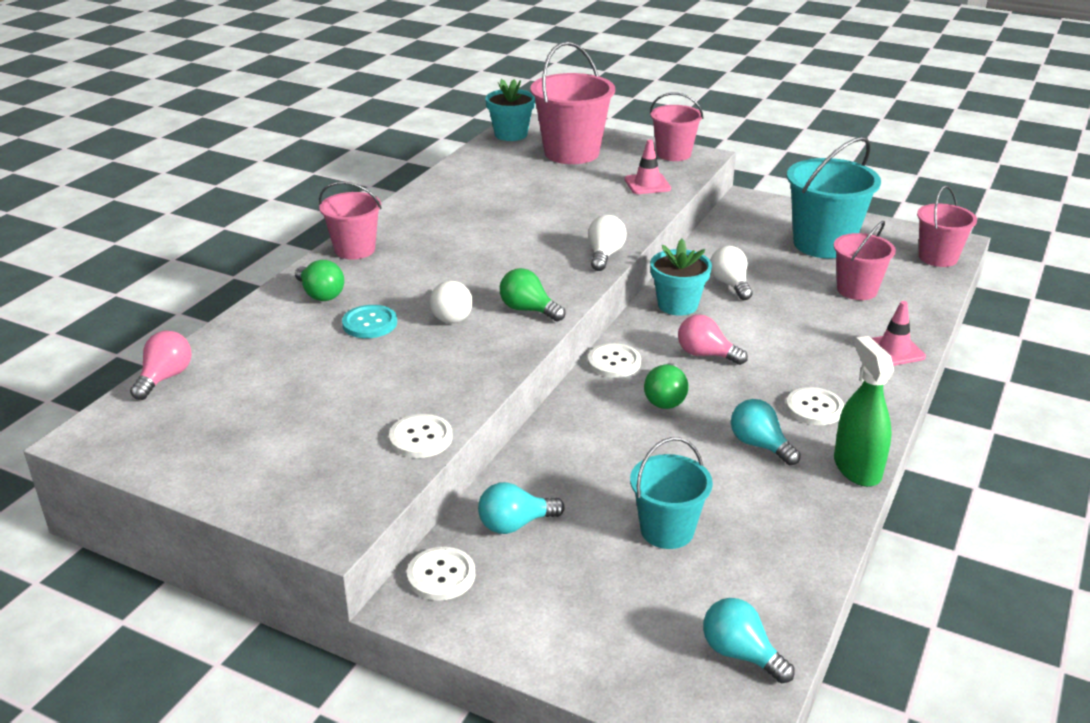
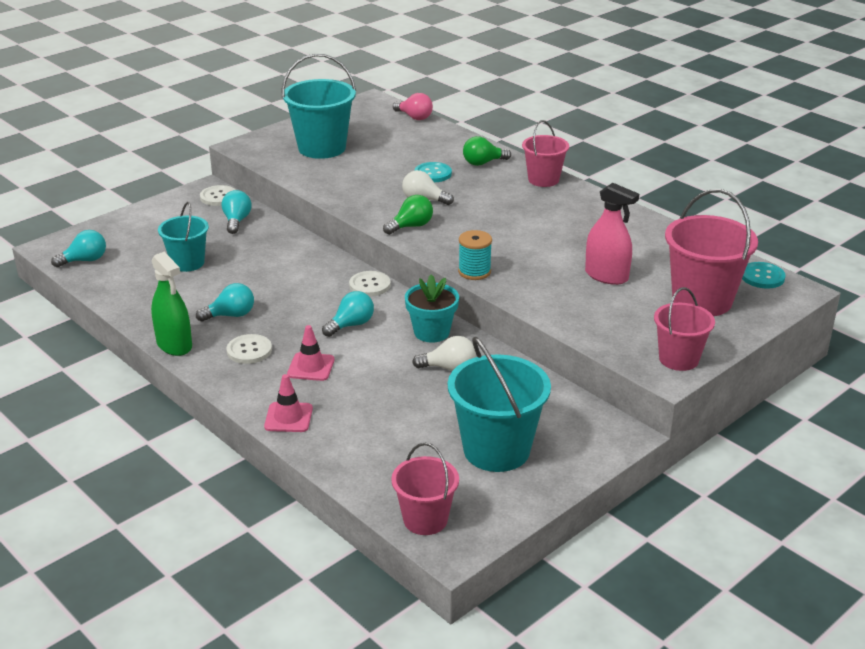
camera: 110 degrees right, 0 degrees up
white button [389,414,453,458] -> none
turquoise flower pot [485,79,535,141] -> turquoise button [742,262,786,289]
white light bulb [588,215,627,271] -> turquoise spool [458,230,492,280]
pink traffic cone [625,139,671,194] -> pink traffic cone moved to [287,325,335,381]
green light bulb [644,363,689,409] -> none
pink light bulb [678,314,748,365] -> turquoise light bulb [322,291,374,337]
pink bucket [834,221,896,300] -> none
green spray bottle [834,336,894,487] -> green spray bottle turned 45 degrees clockwise [151,252,192,356]
none -> turquoise bucket [282,54,356,159]
none -> pink spray bottle [585,183,639,285]

